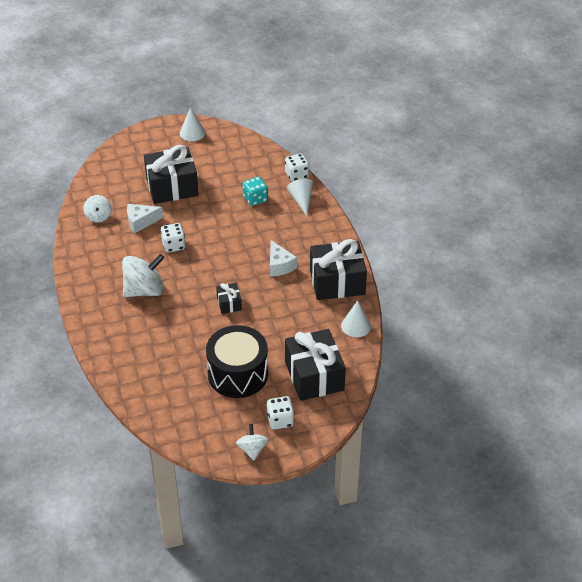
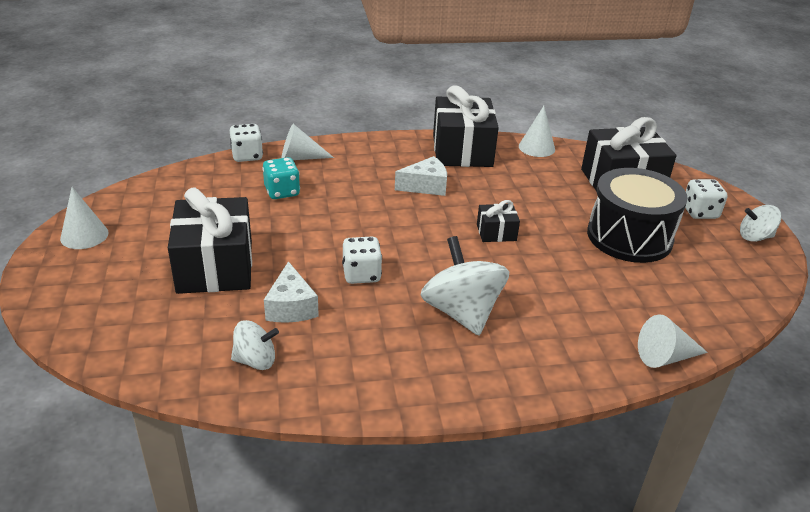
camera: 85 degrees left, 10 degrees down
none -> white cone [638,314,708,368]

